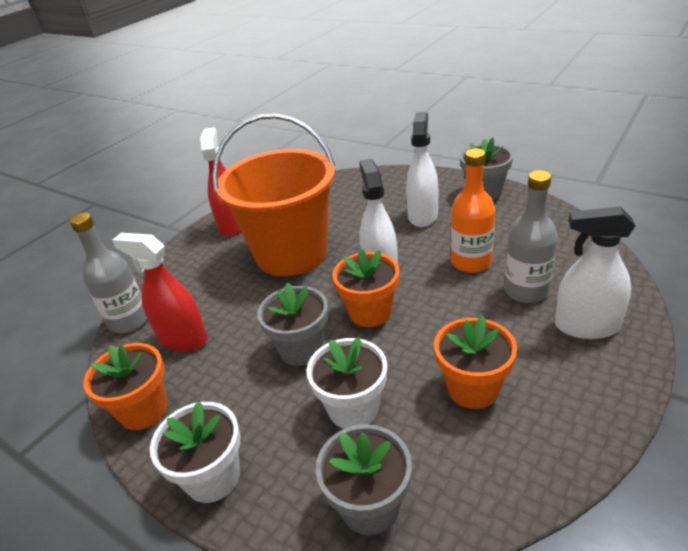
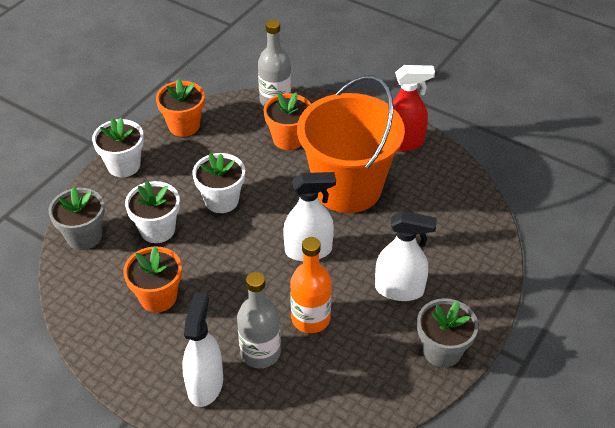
camera: 85 degrees right, 10 degrees up
red spray bottle [112,233,208,352] -> none
grey flower pot [257,282,328,366] -> white flower pot [193,153,245,213]
orange flower pot [332,249,399,327] -> orange flower pot moved to [263,92,311,150]

